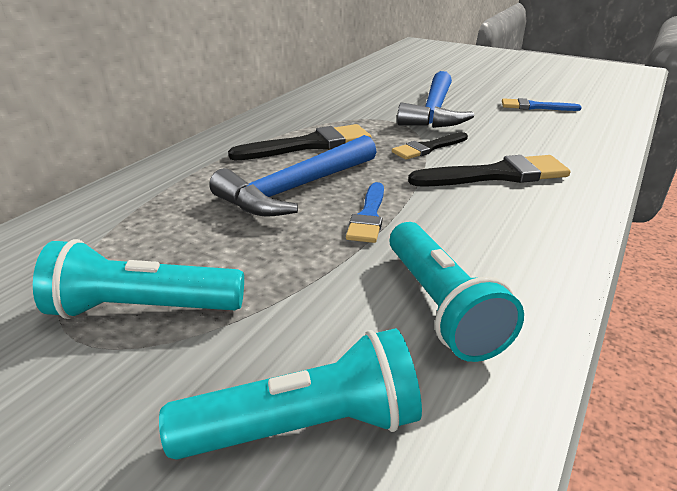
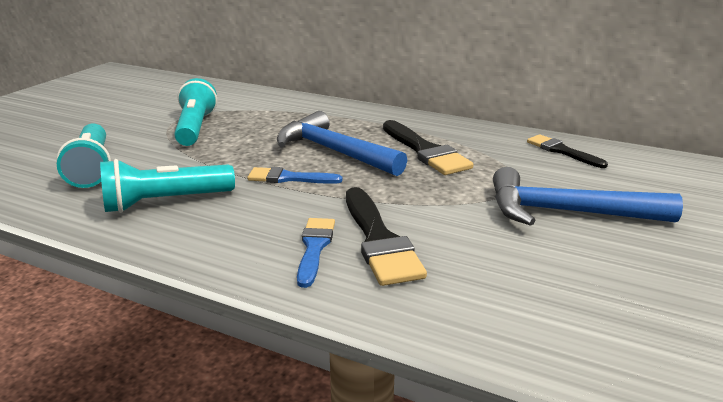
camera: 85 degrees right, 5 degrees down
black brush [392,132,468,160] -> black brush moved to [527,134,608,168]
blue brush [502,98,582,111] -> blue brush moved to [297,218,335,288]

